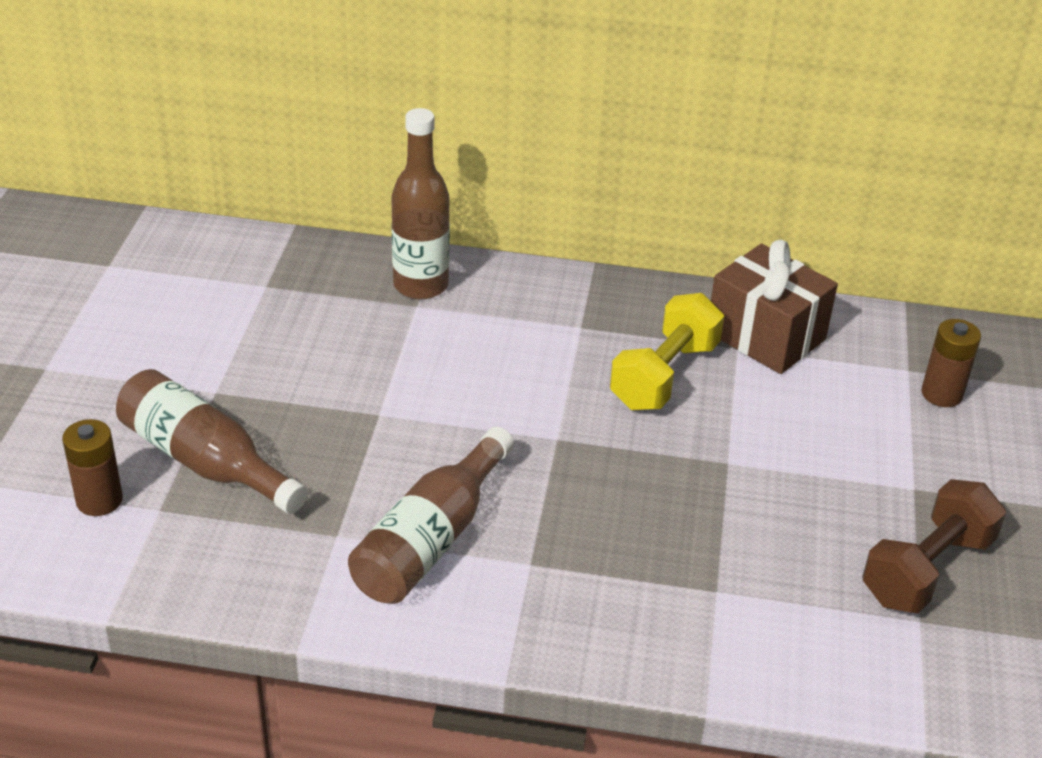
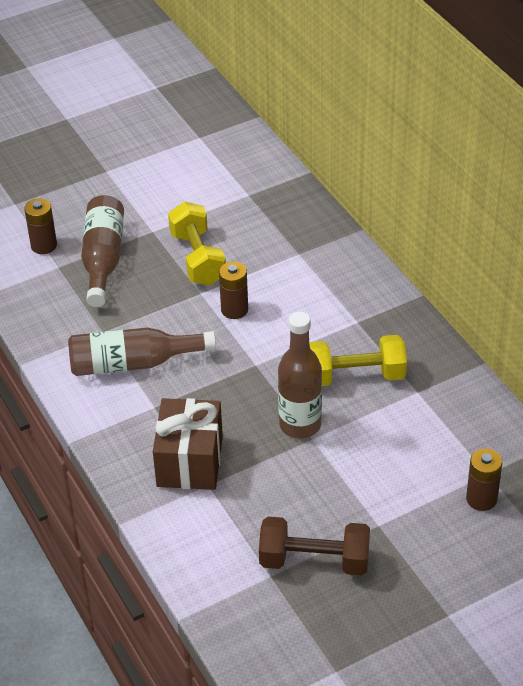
camera: 55 degrees right, 5 degrees up
brown bottle [391,108,450,300] -> brown bottle moved to [278,312,322,438]
brown gift [711,240,838,374] -> brown gift moved to [153,398,223,490]
none -> yellow dumbbell [168,202,226,286]
none -> brown battery [219,262,248,319]

